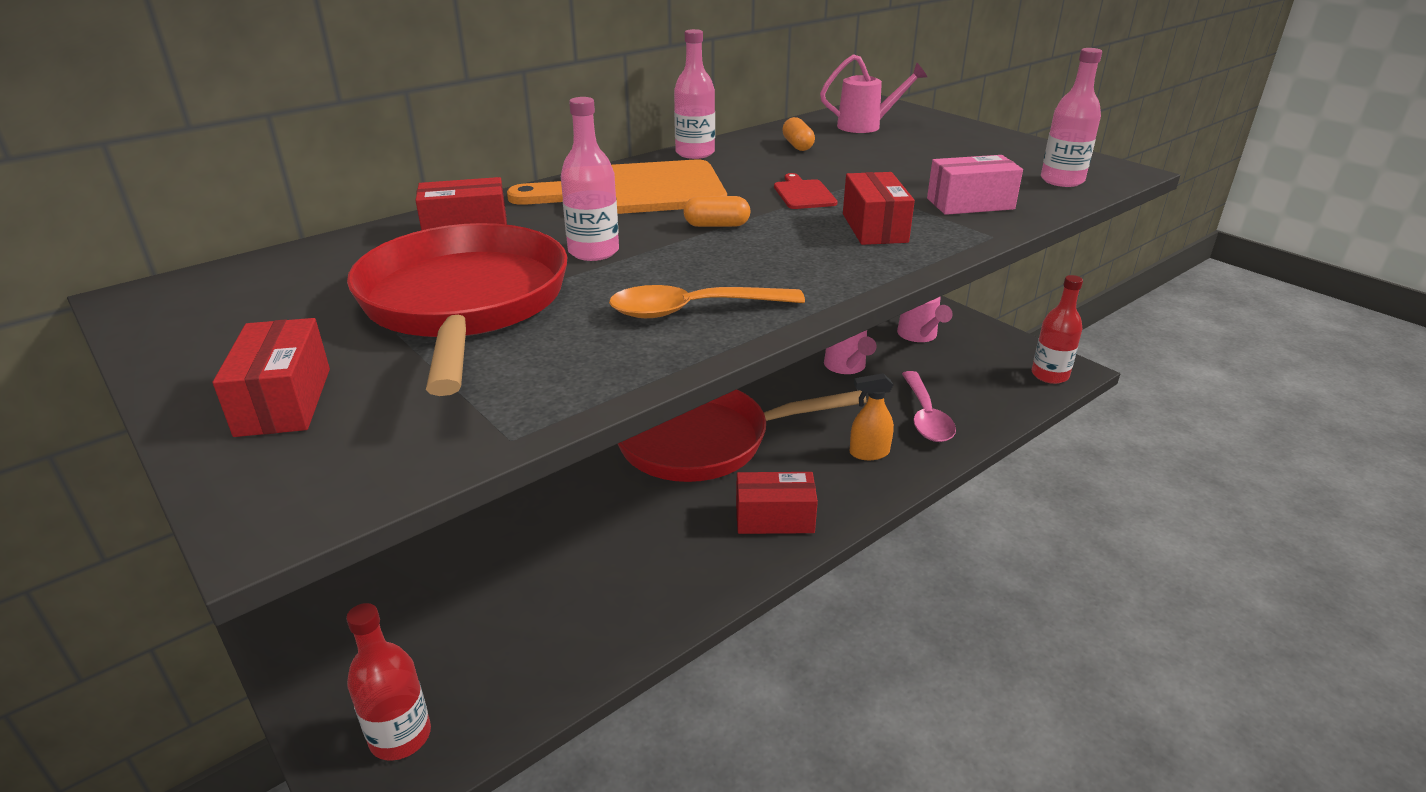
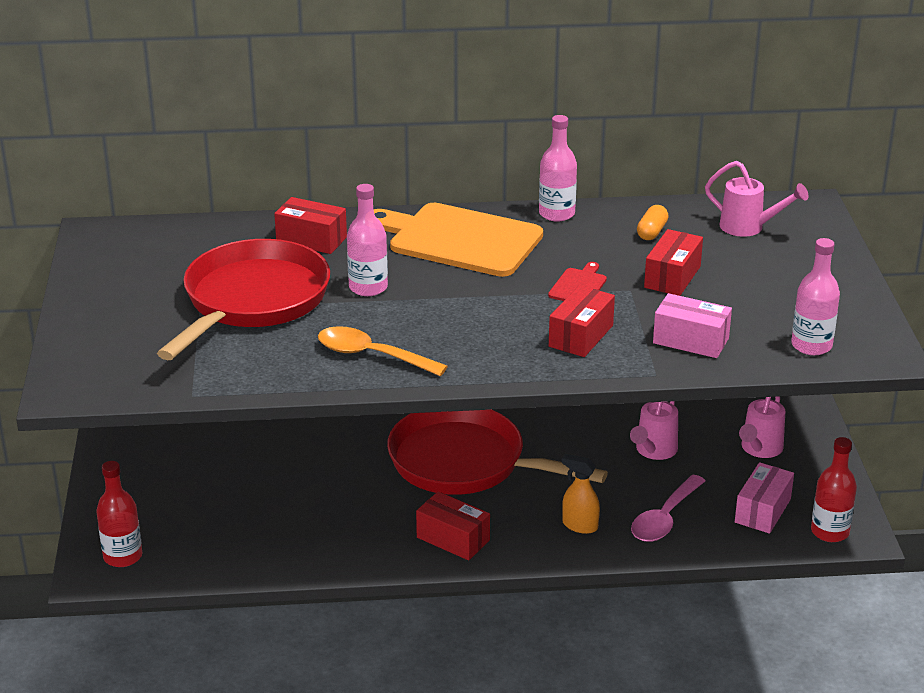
camera: 35 degrees right, 0 degrees up
red box [213,318,330,437] -> red box moved to [644,229,703,296]
orange capsule [683,196,751,227] -> none
none -> pink box [735,462,794,534]

